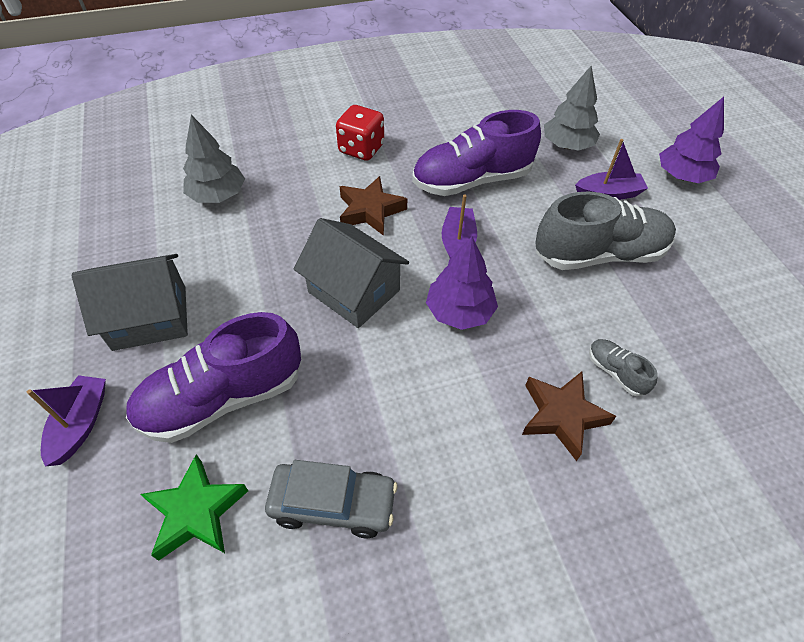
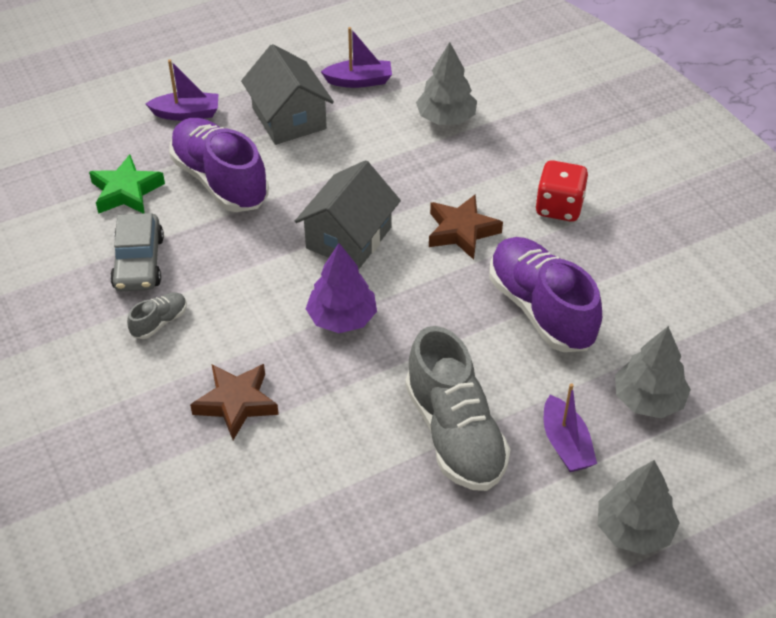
camera: 80 degrees right, 5 degrees down
purple boat [442,194,477,258] -> purple boat moved to [321,27,392,88]
grey shoe [589,339,658,396] -> grey shoe moved to [127,292,187,339]
purple tree [659,97,724,183] -> grey tree [598,460,680,555]

